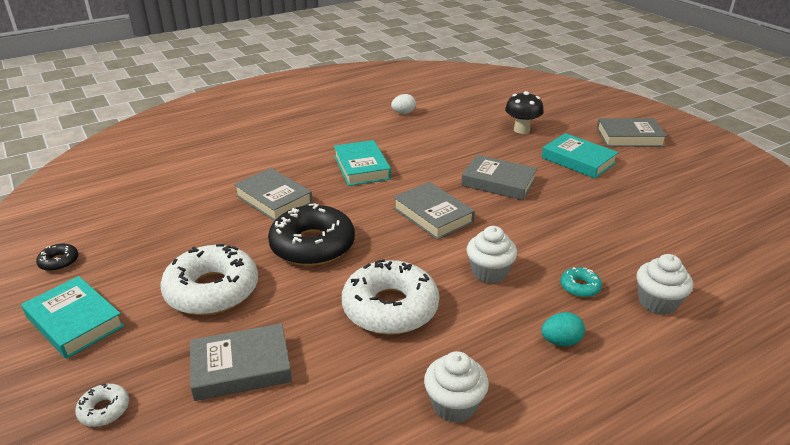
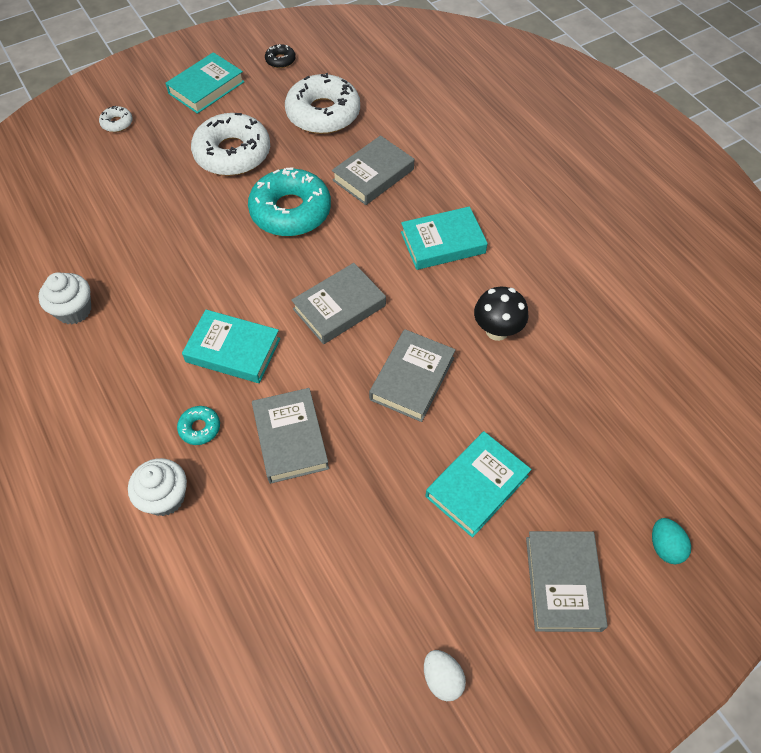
camera: 90 degrees right, 25 degrees up
grey book [190,323,292,401] -> grey book moved to [252,388,329,484]
black donut [268,203,355,266] -> turquoise donut [248,168,331,236]
white donut [342,259,439,335] -> white donut moved to [285,73,360,134]
white egg [391,94,416,114] -> white egg moved to [424,650,466,701]
white cupcake [467,226,517,284] -> turquoise book [182,310,280,383]
black mushroom [505,91,544,134] -> black mushroom moved to [474,287,528,341]
turquoise egg [542,312,585,346] -> turquoise egg moved to [652,518,691,564]

